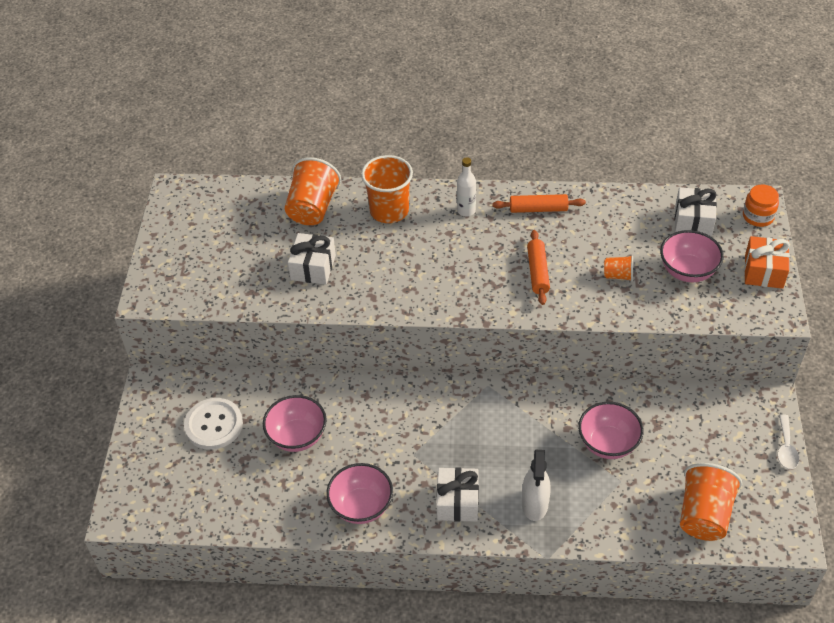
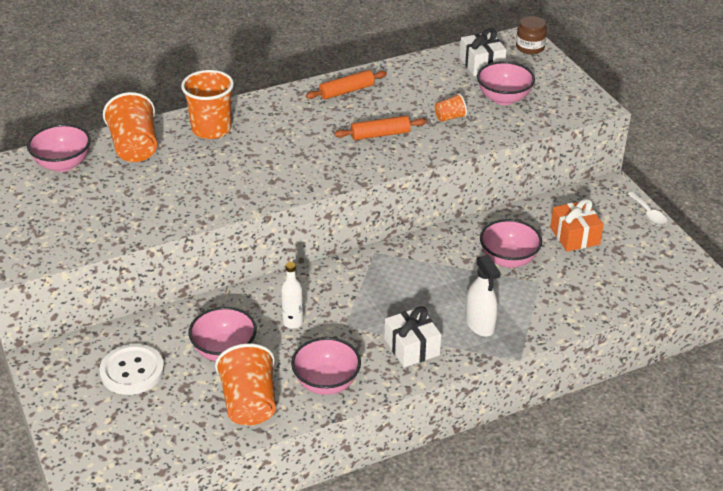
camera: 30 degrees left, 10 degrees down
white gift [288,233,336,285] -> none
white bottle [457,157,476,216] -> white bottle moved to [281,262,303,329]
orange rolling pin [527,230,550,305] -> orange rolling pin turned 75 degrees counterclockwise [334,116,426,140]
orange cup [680,463,742,541] -> orange cup moved to [215,343,276,425]
orange jar [743,184,779,227] -> brown jar [516,16,547,54]
orange gift [744,236,790,289] -> orange gift moved to [550,199,604,252]
none -> pink bowl [27,124,91,172]

